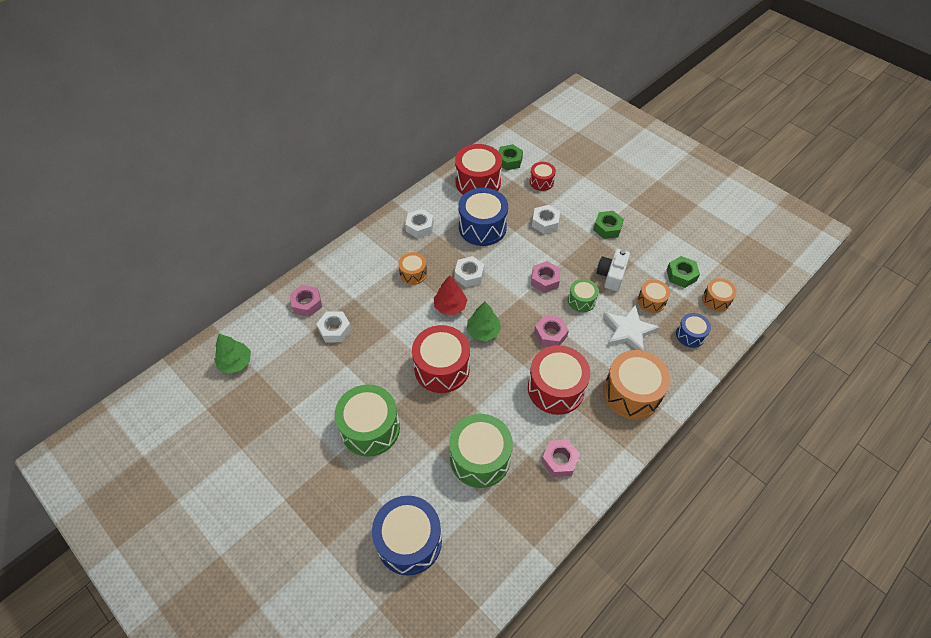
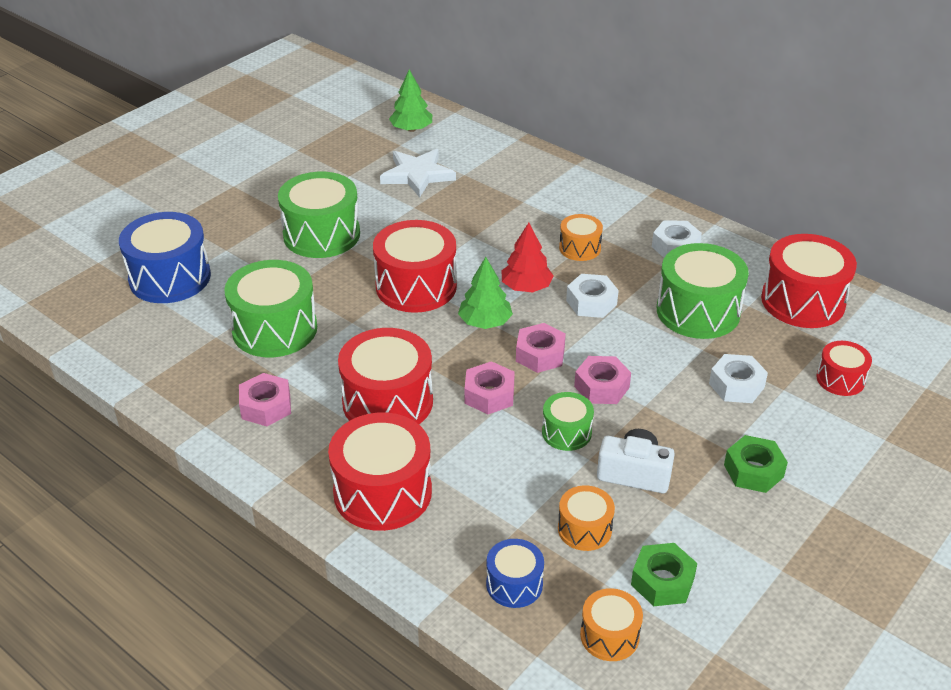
camera: 85 degrees right, 15 degrees down
pink nut [290,285,322,317] -> pink nut moved to [516,323,566,373]
white nut [316,311,352,342] -> none
blue drum [458,188,508,246] -> green drum [657,243,749,339]
green nut [498,144,523,170] -> none
white star [603,304,660,351] -> white star moved to [380,149,456,197]
orange drum [603,350,670,420] -> red drum [328,412,432,531]

